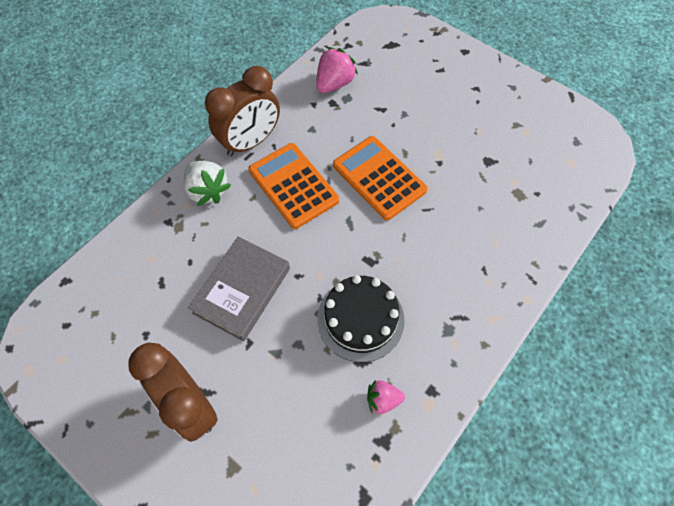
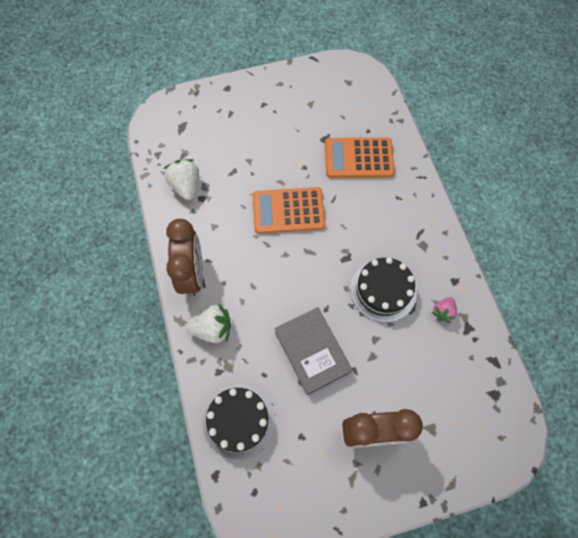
camera: 55 degrees left, 5 degrees up
orange calculator [249,143,339,229] -> orange calculator moved to [325,138,395,178]
pink strawberry [316,47,358,93] -> white strawberry [163,159,199,200]
none -> black cake [203,384,275,460]

